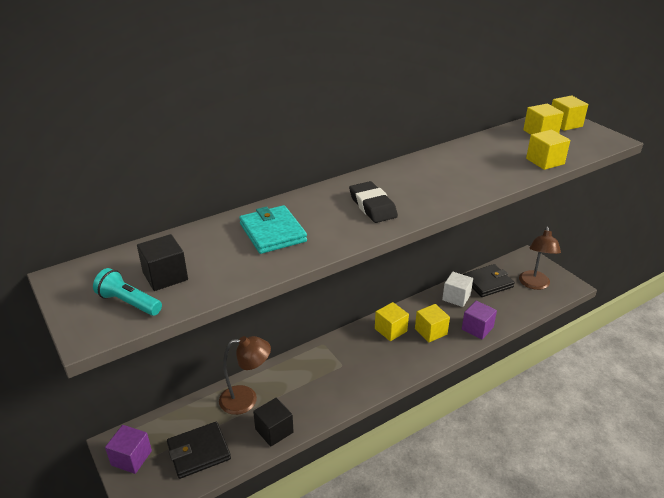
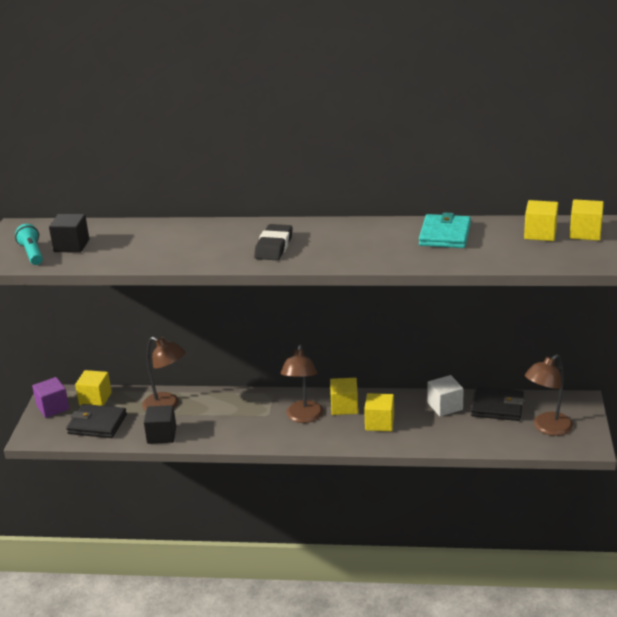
camera: 40 degrees right, 5 degrees down
turquoise wallet [239,205,307,254] -> turquoise wallet moved to [419,212,471,248]
purple cube [462,301,497,340] -> none
yellow cube [526,130,570,170] -> yellow cube moved to [75,370,112,406]
none -> brown lamp [281,345,323,423]

